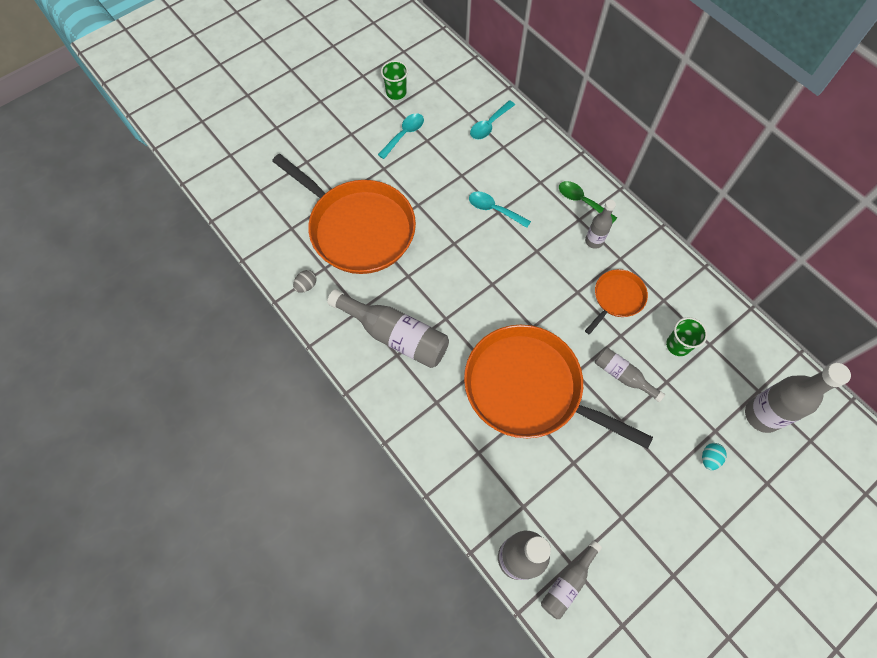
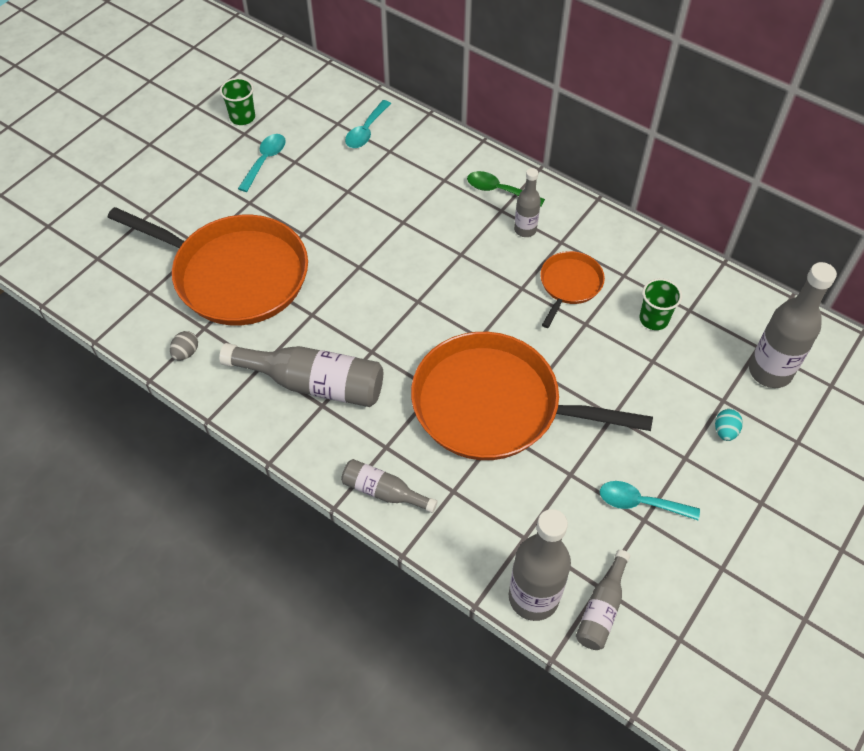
camera: 15 degrees left, 10 degrees down
turquoise spoon [469,191,531,228] -> turquoise spoon moved to [600,481,700,520]
grey bottle [595,347,665,402] -> grey bottle moved to [341,459,437,513]

